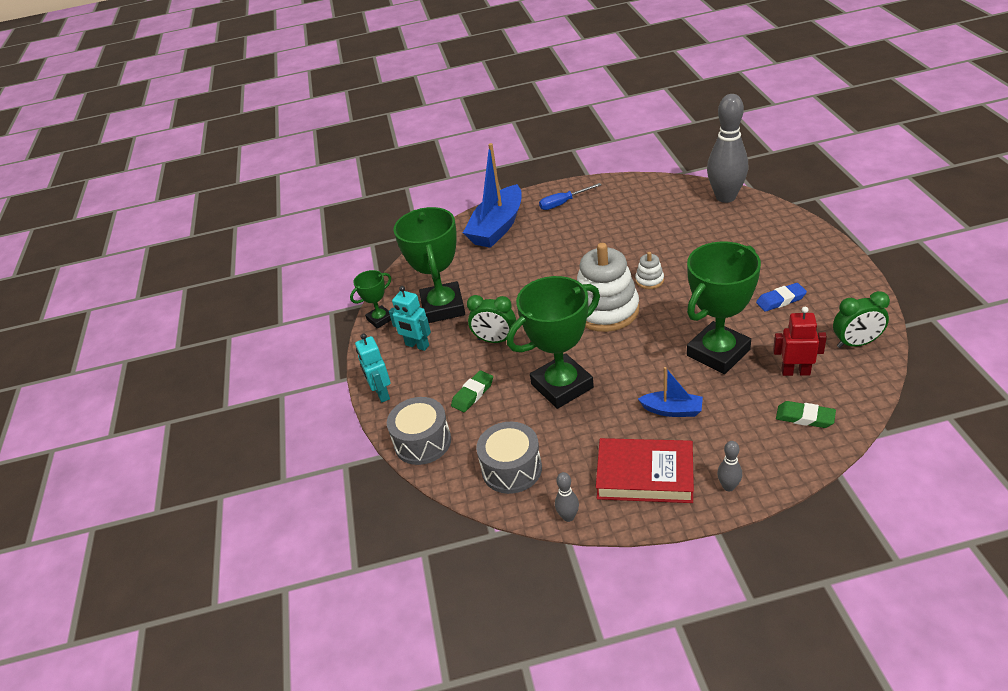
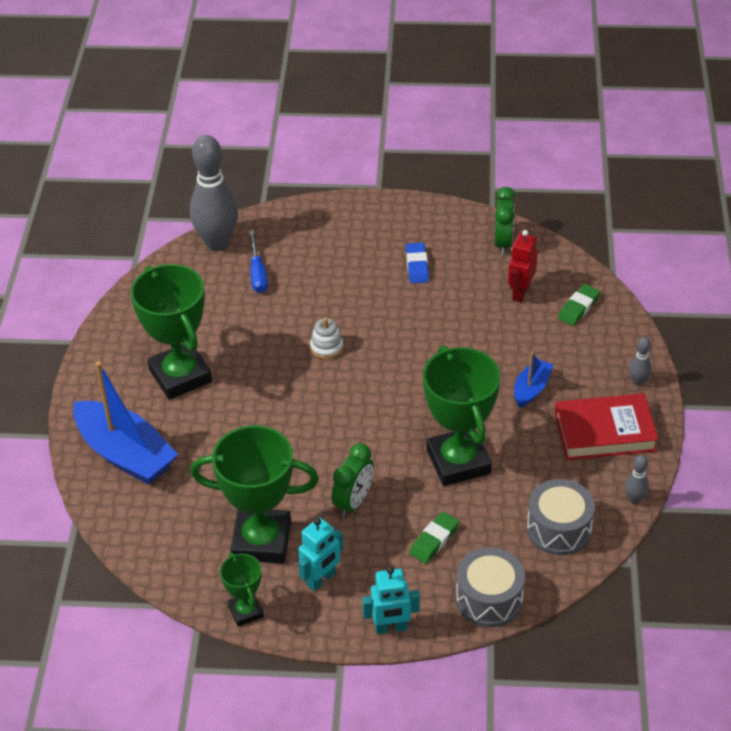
camera: 80 degrees left, 5 degrees up
green eraser [451,370,493,413] -> green eraser turned 75 degrees clockwise [409,511,459,564]
blue screwdriver [539,183,602,210] -> blue screwdriver moved to [249,230,268,293]
white stacking toy [577,243,639,332] -> none
red book [596,438,694,503] -> red book turned 60 degrees clockwise [555,393,659,460]
green trophy [687,241,761,374] -> green trophy moved to [130,264,212,400]

